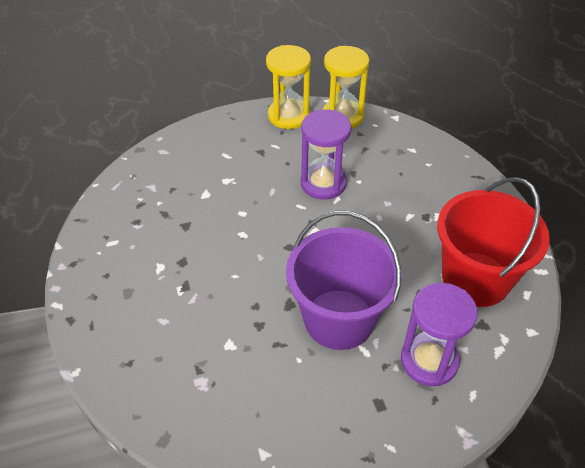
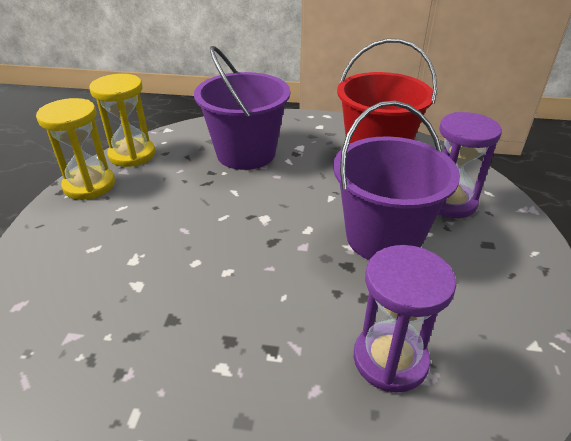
camera: 65 degrees left, 10 degrees down
purple hourglass [301,109,351,200] -> purple hourglass moved to [354,245,456,393]
none -> purple bucket [194,46,290,170]

